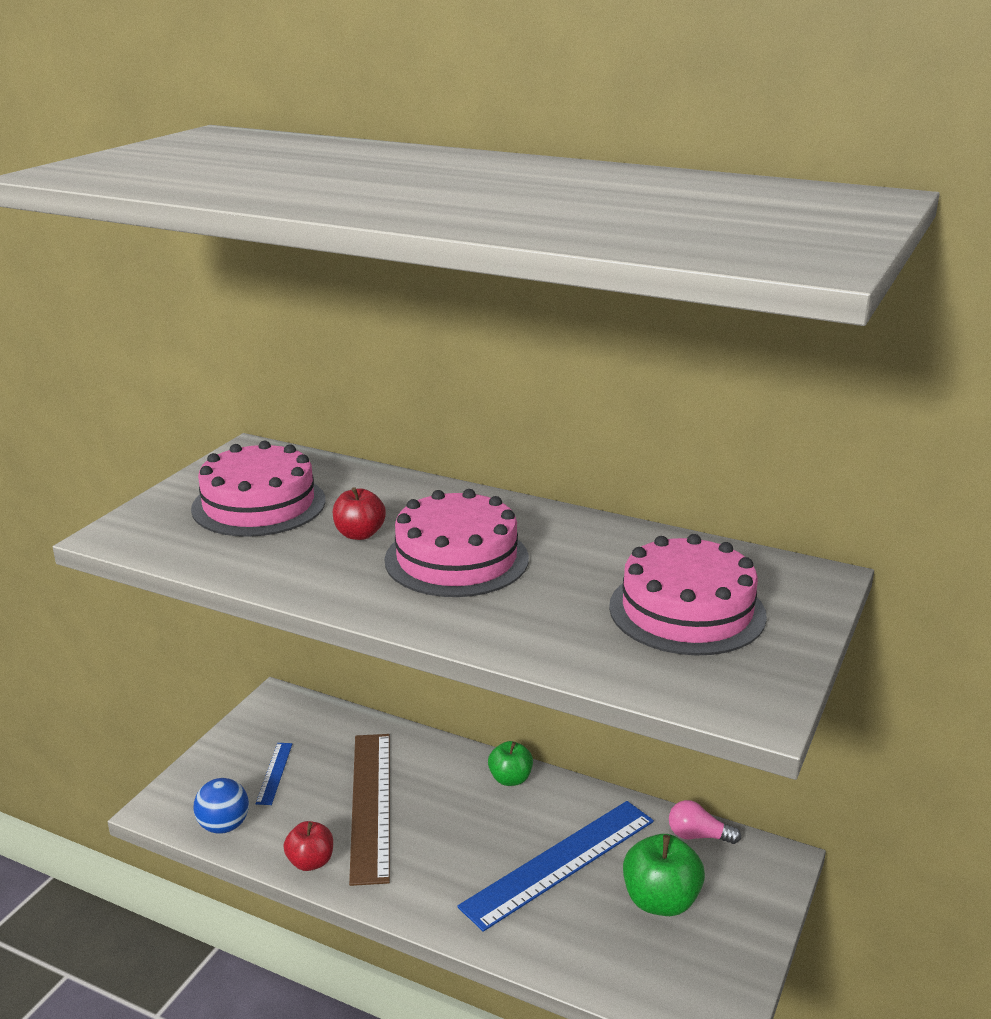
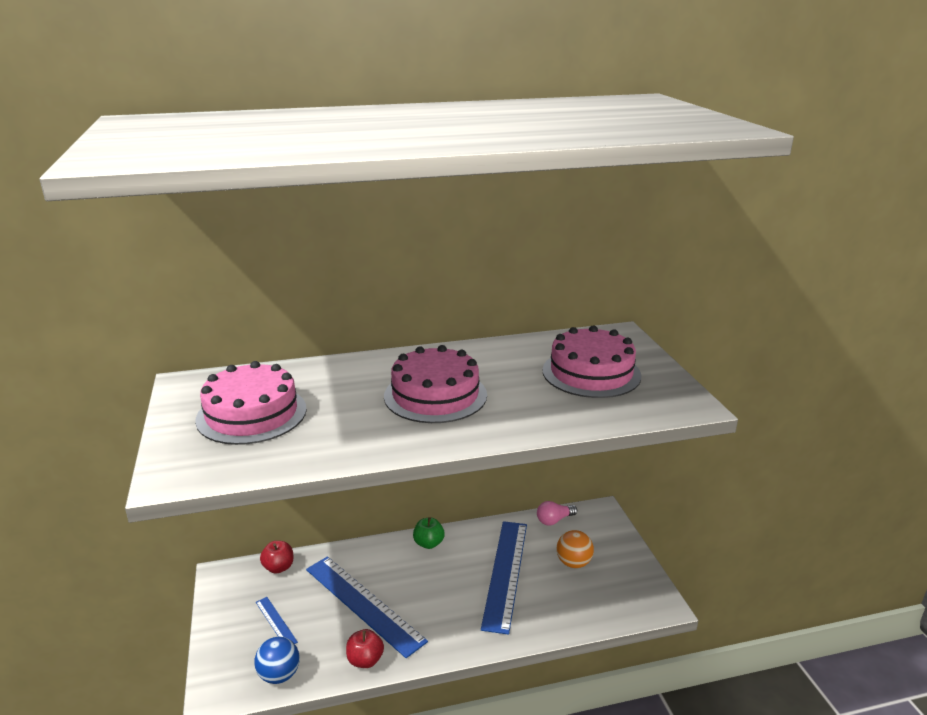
camera: 40 degrees left, 0 degrees up
red apple [333,487,386,540] -> red apple moved to [260,541,294,574]
brown ruler [349,734,390,886] -> blue ruler [306,556,428,658]
green apple [623,834,705,916] -> orange ball [557,530,594,568]

